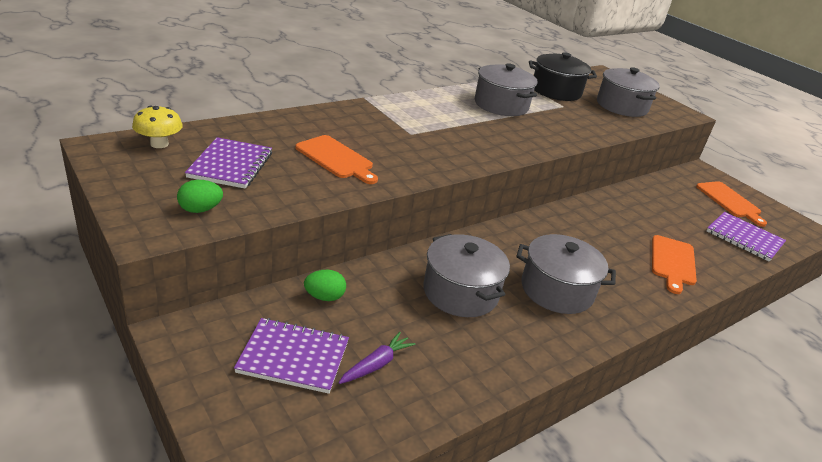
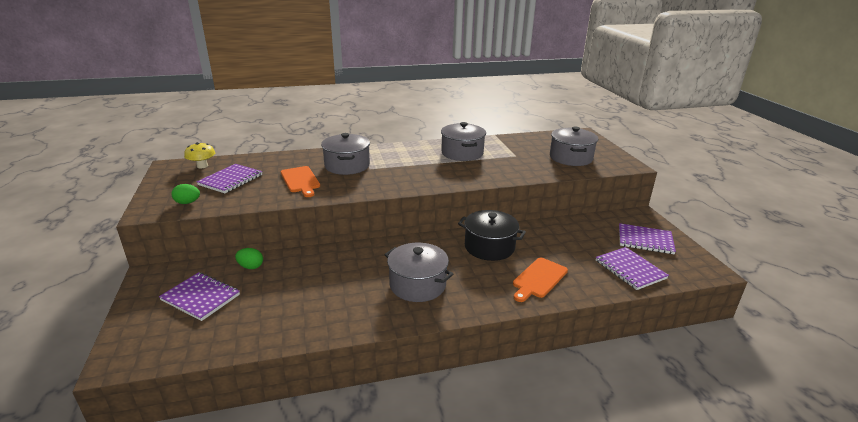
camera: 25 degrees right, 5 degrees down
purple carrot [338,332,416,384] -> none
grey pot [423,234,510,317] -> grey pot moved to [321,133,370,175]
black pot [529,52,597,101] -> black pot moved to [458,210,526,261]
orange cutting board [696,181,767,227] -> purple notebook [619,223,676,254]

